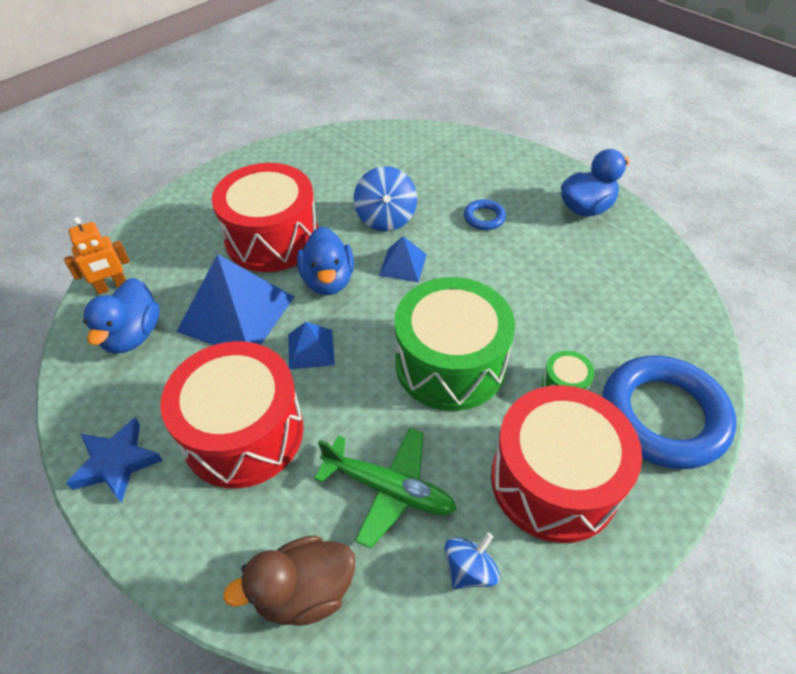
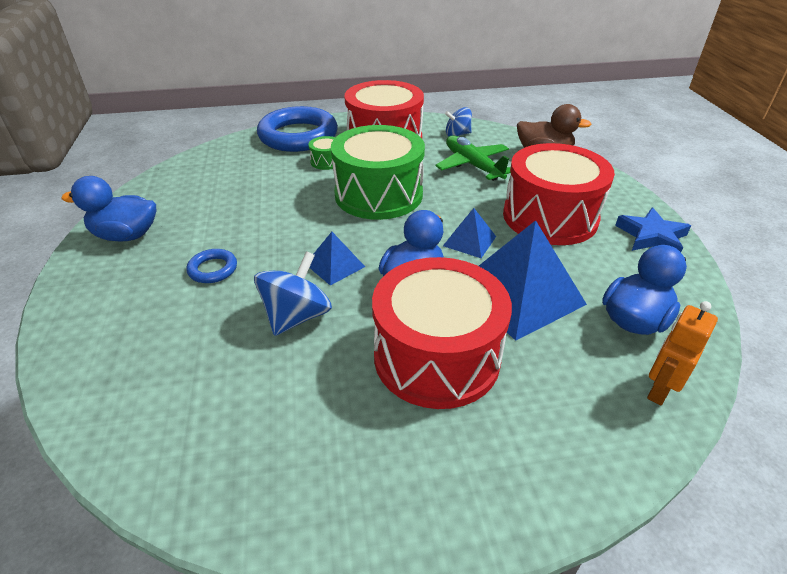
camera: 145 degrees left, 10 degrees down
orange robot [64,217,130,295] -> orange robot turned 60 degrees counterclockwise [647,301,718,405]

